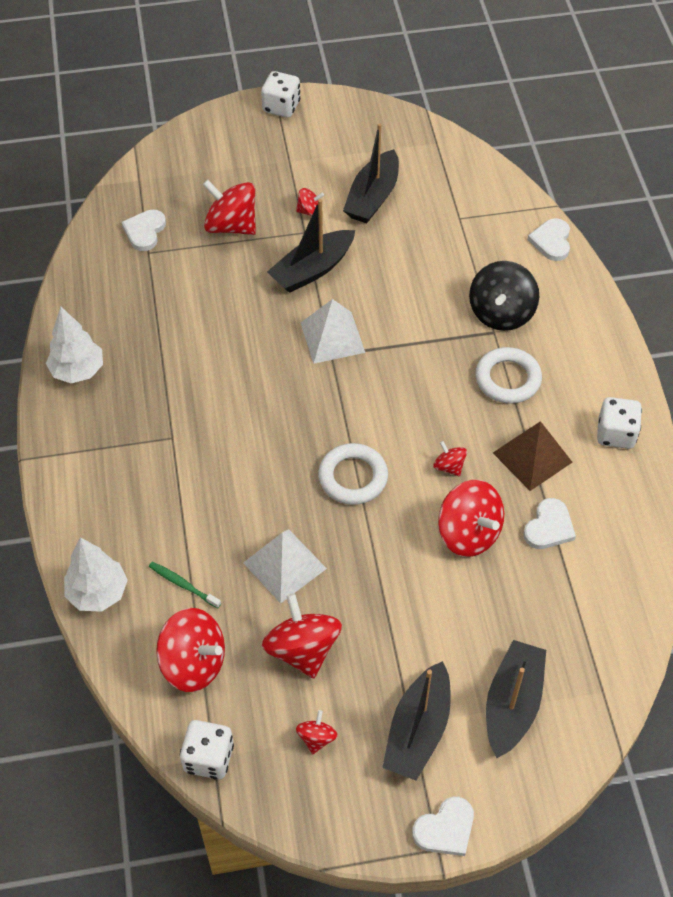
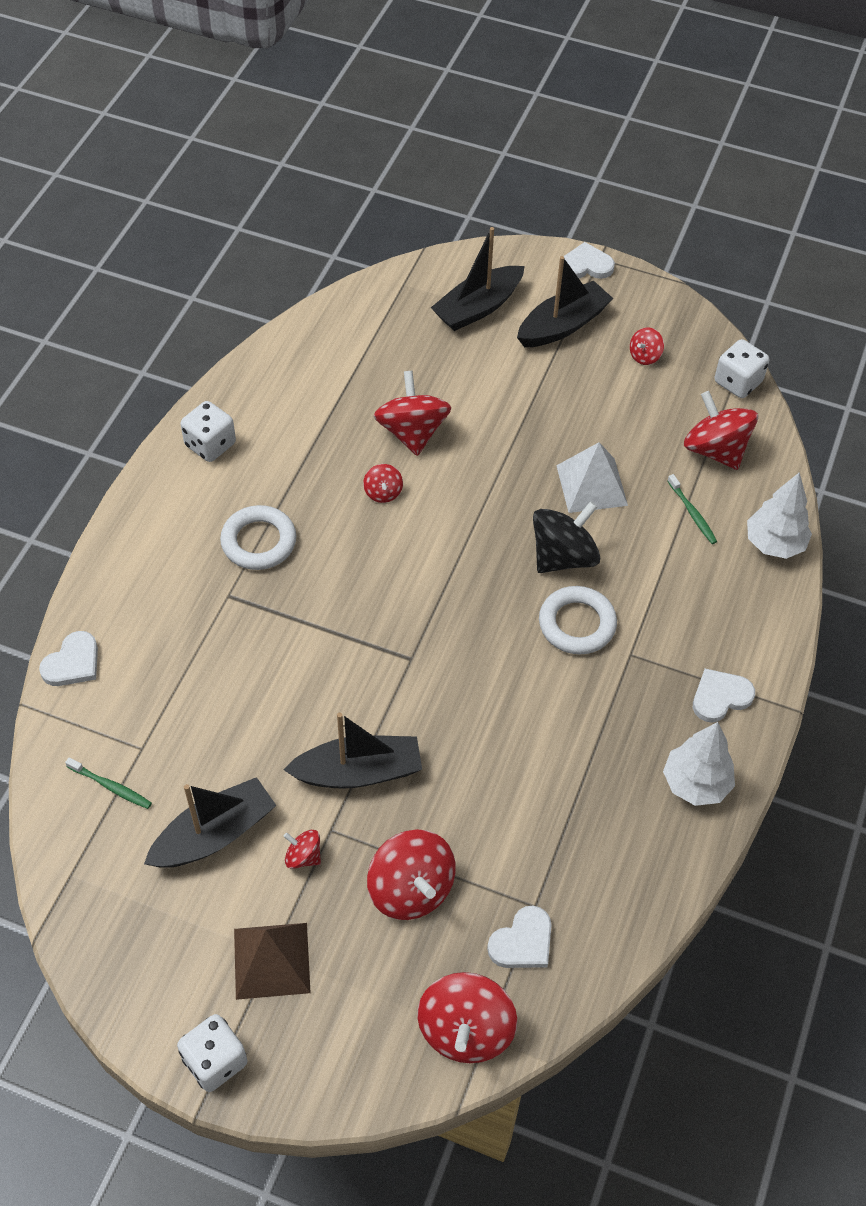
camera: 150 degrees left, 0 degrees up
red spinning top [262,593,342,678] -> red spinning top moved to [417,972,517,1063]
white pyramid [301,299,366,364] -> none
white ring [318,443,388,505] -> white ring moved to [539,586,617,654]
black spinning top [469,261,539,331] -> black spinning top moved to [533,501,600,573]
brown pyramid [493,421,572,491] -> brown pyramid moved to [234,923,311,1000]
white heart [523,498,576,549] -> white heart moved to [693,668,755,723]
none -> green toothbrush [65,758,152,809]

